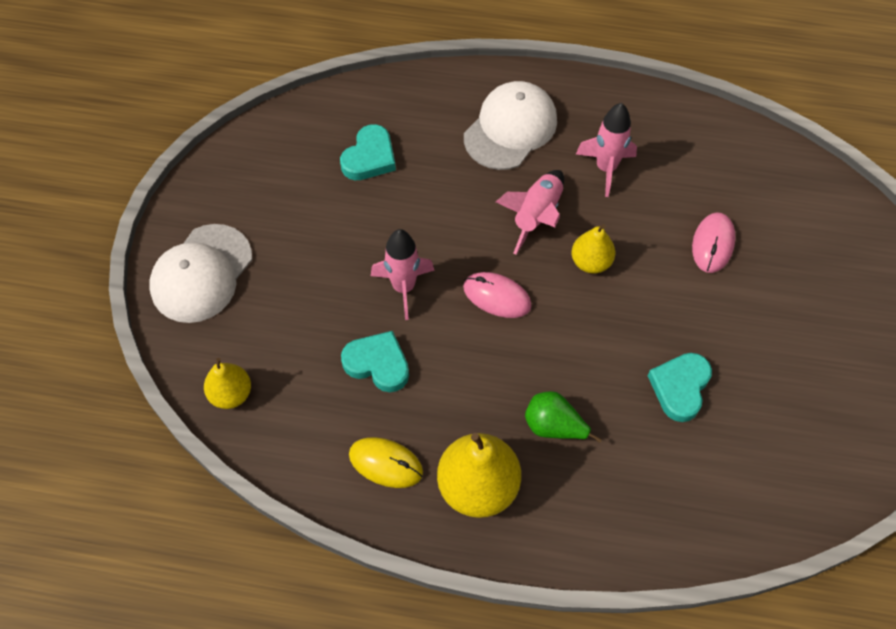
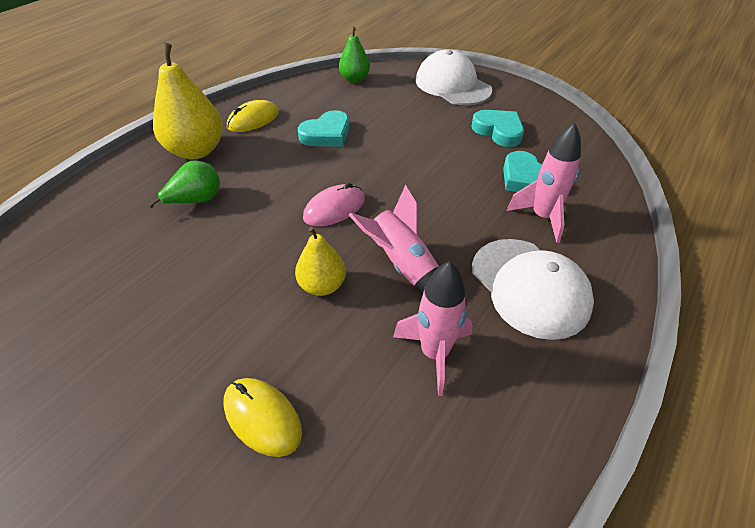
camera: 115 degrees right, 15 degrees down
yellow pear [204,358,251,409] -> green pear [339,27,370,83]
pink rocket [371,229,435,320] -> pink rocket moved to [507,123,581,243]
turquoise heart [648,353,712,422] -> turquoise heart moved to [471,110,524,147]
pink mouse [692,212,736,273] -> yellow mouse [223,378,302,457]

